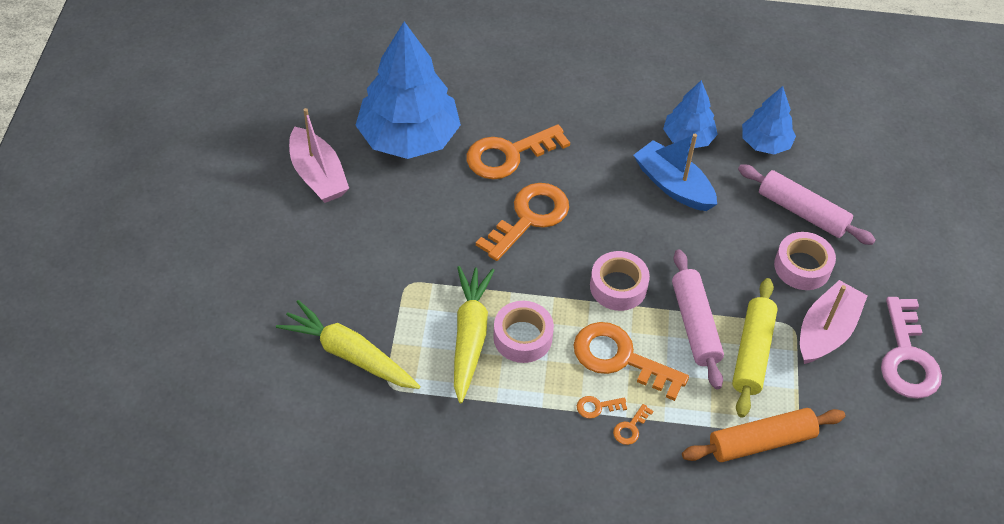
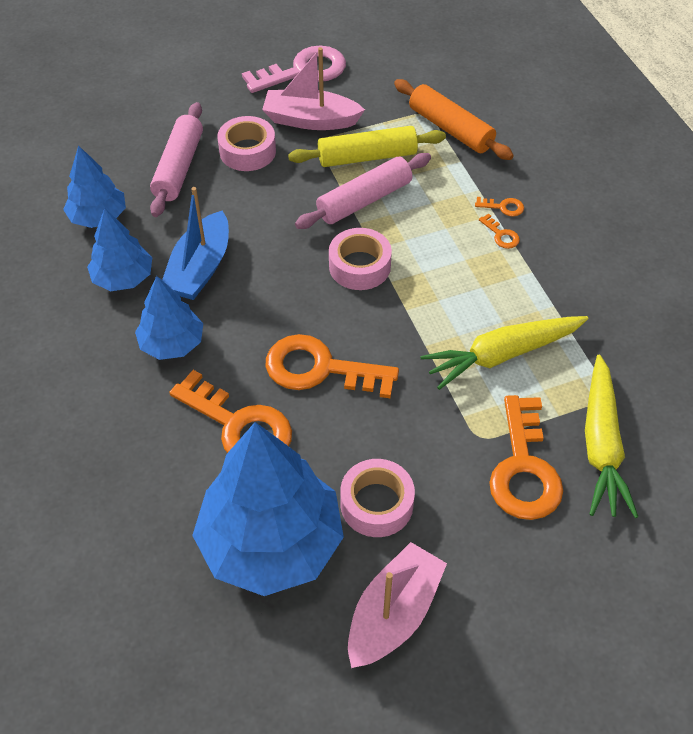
camera: 115 degrees left, 0 degrees up
pink tape [493,301,554,363] -> pink tape moved to [340,459,415,537]
orange key [574,322,689,401] -> orange key moved to [489,395,563,520]
none -> blue tree [135,276,203,360]

